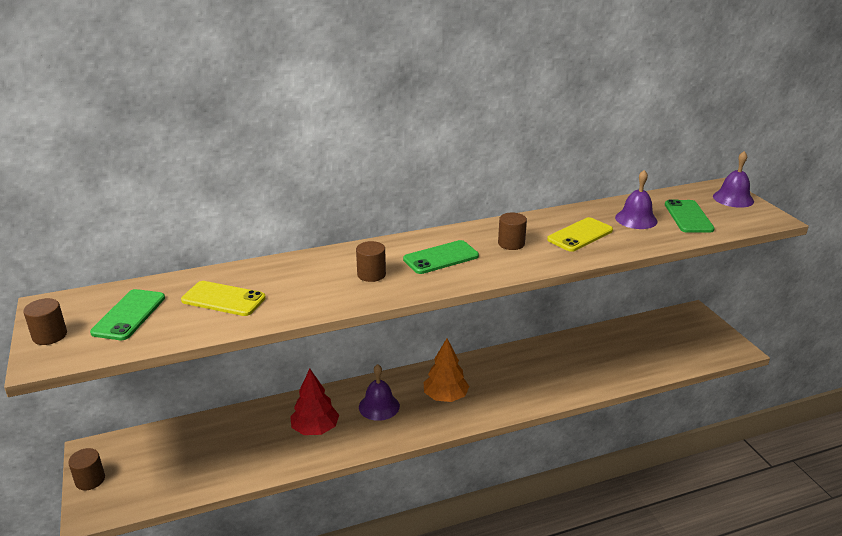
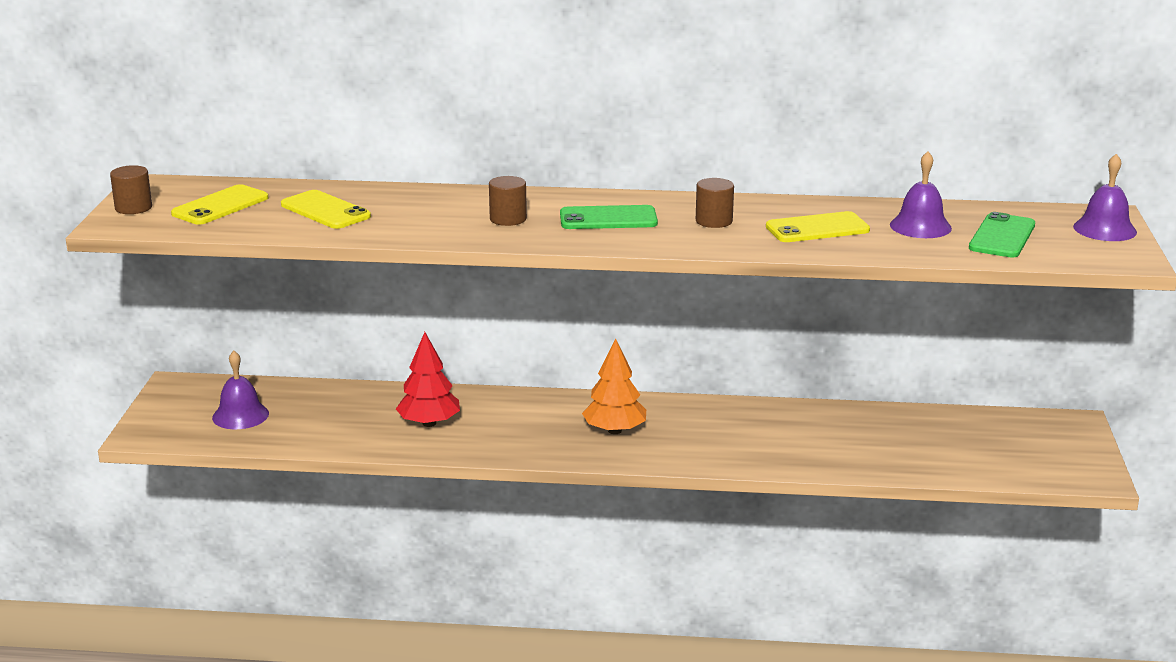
camera: 25 degrees right, 5 degrees down
brown cylinder [68,448,105,490] -> none
green phone [90,289,165,340] -> yellow phone [171,184,268,225]
purple bell [359,364,400,421] -> purple bell moved to [212,351,269,429]

